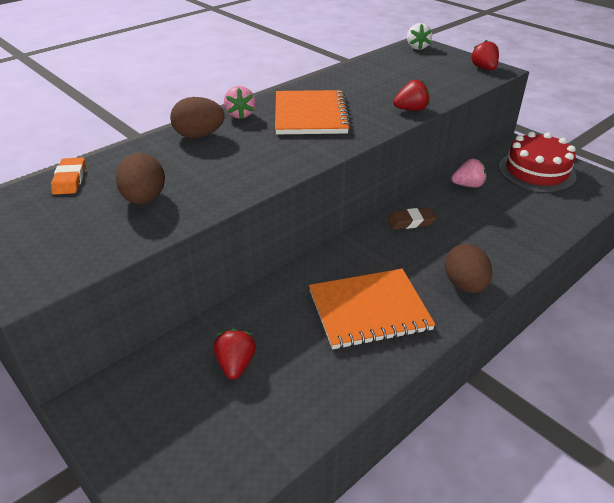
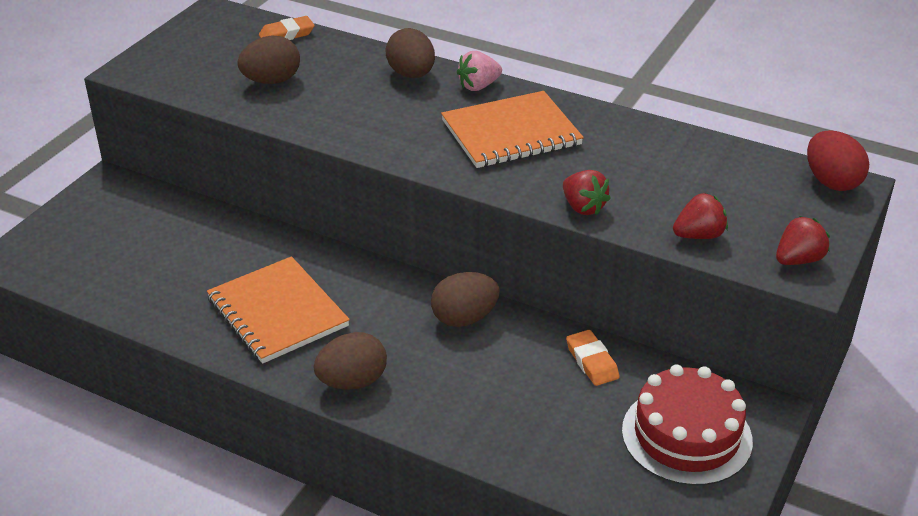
camera: 70 degrees right, 0 degrees up
red strawberry [213,329,256,380] -> red strawberry moved to [673,193,728,239]
brown eraser [387,208,436,230] -> brown egg [431,272,500,327]
white strawberry [407,23,432,50] -> red egg [807,130,869,191]
pink strawberry [451,159,486,188] -> orange eraser [566,330,620,386]

